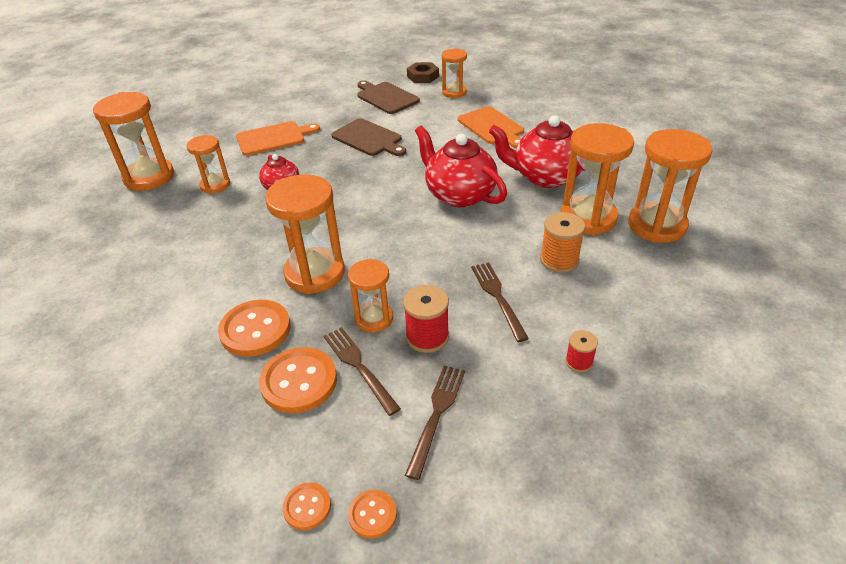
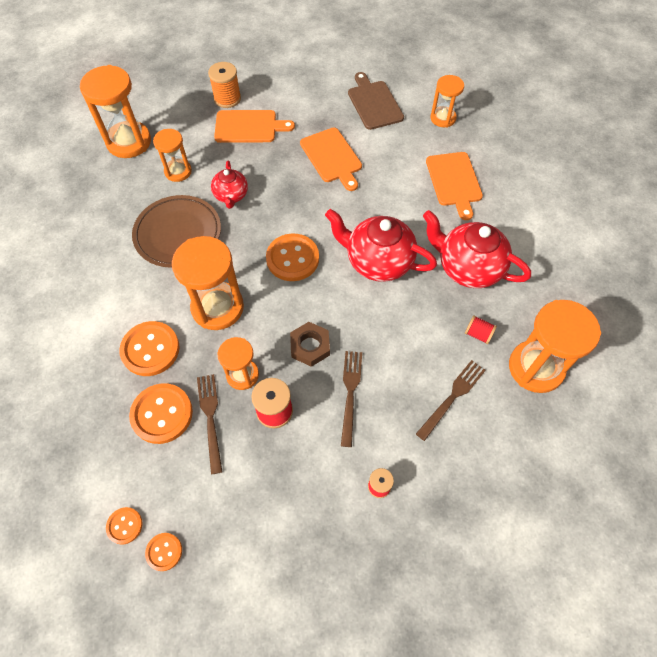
camera: 20 degrees right, 20 degrees up
brown cutting board [331,118,406,156] -> orange cutting board [300,128,362,191]
brown fork [405,366,465,480] -> brown fork moved to [416,360,486,441]
brown nut [407,62,439,83] -> brown nut moved to [290,322,330,367]
red teapot [415,126,507,208] -> red teapot turned 45 degrees counterclockwise [325,209,437,282]
orange spool [540,212,585,273] -> orange spool moved to [208,62,241,108]
orange hourglass [561,123,634,235] -> red spool [465,315,497,344]
none -> brown plate [132,195,221,268]
none -> orange button [266,234,319,281]

